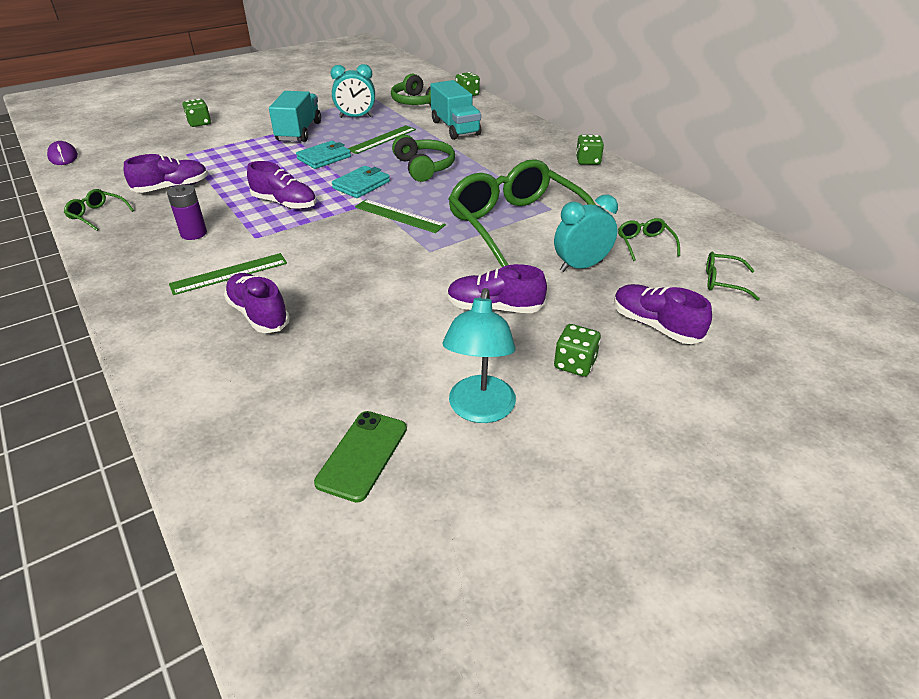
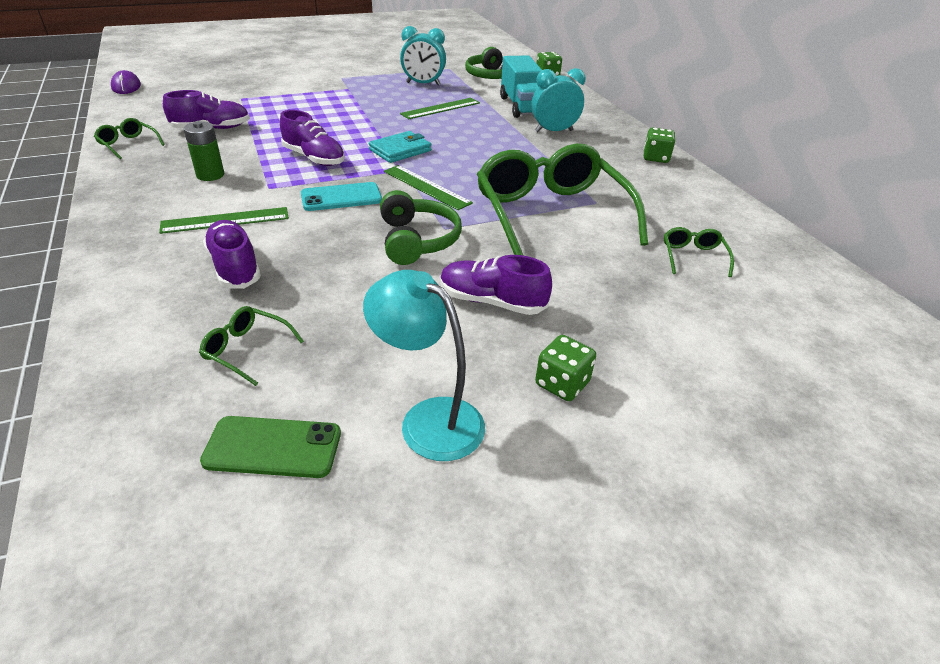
camera: 10 degrees right, 0 degrees up
purple battery [167,184,207,240] -> green battery [184,121,224,181]
green dice [183,99,211,127] -> none
turquoise truck [269,91,321,142] -> none
turquoise wallet [296,141,351,169] -> none
green phone [314,411,407,503] -> green phone turned 60 degrees clockwise [200,416,341,478]
green headphones [392,135,455,182] -> green headphones moved to [380,190,462,265]
turquoise lamp [442,288,516,423] -> turquoise lamp turned 105 degrees clockwise [363,270,485,461]
turquoise clock [554,195,618,272] -> turquoise clock moved to [531,68,586,132]
purple shoe [614,284,712,344] -> none
green glasses [706,252,760,301] -> green glasses moved to [199,306,304,386]
none -> turquoise phone [301,182,382,211]

